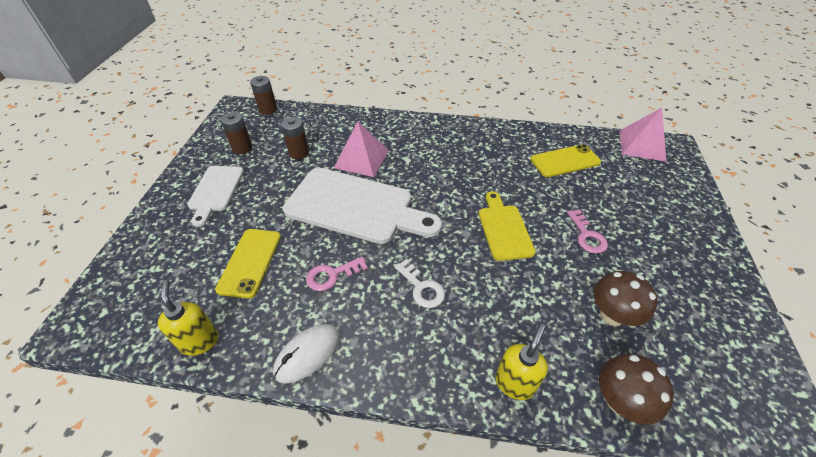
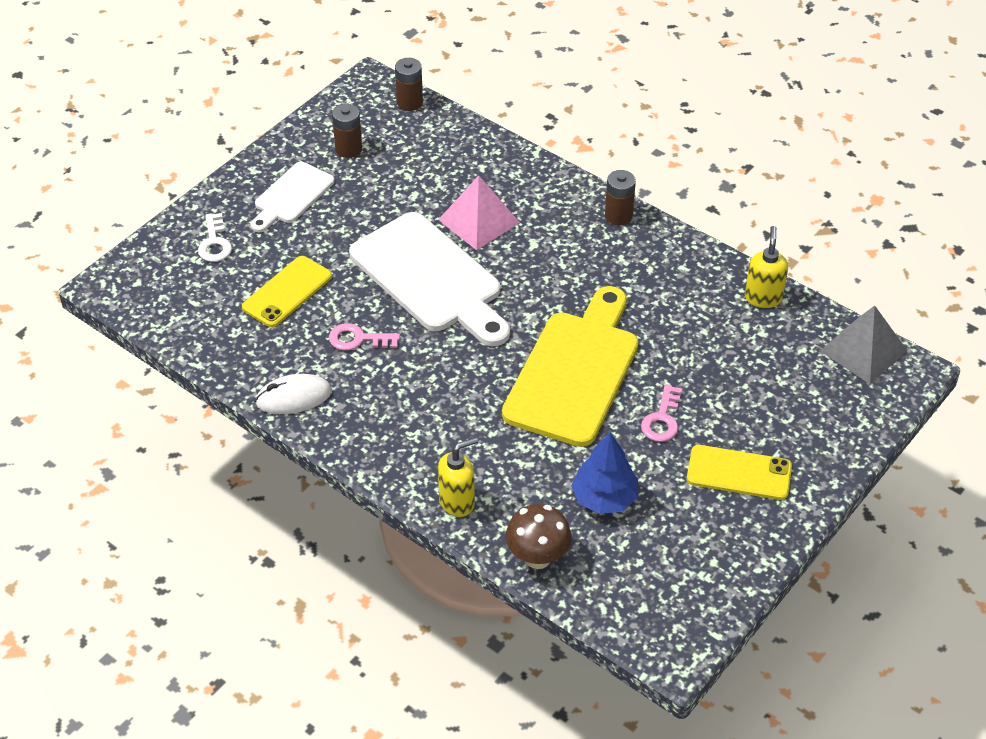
camera: 30 degrees right, 0 degrees up
yellow soap dispenser [158,280,218,356] -> yellow soap dispenser moved to [745,226,788,308]
brown battery [281,117,309,159] -> brown battery moved to [605,170,636,225]
white key [395,259,445,308] -> white key moved to [198,213,232,262]
yellow cutting board [479,191,536,261] -> yellow cutting board [502,286,639,447], size x1.82
yellow phone [530,144,601,177] -> yellow phone moved to [687,445,792,500]
brown mushroom [594,271,657,326] -> blue tree [571,432,638,514]
pink pyramid [619,108,667,162] -> grey pyramid [820,305,908,384]

